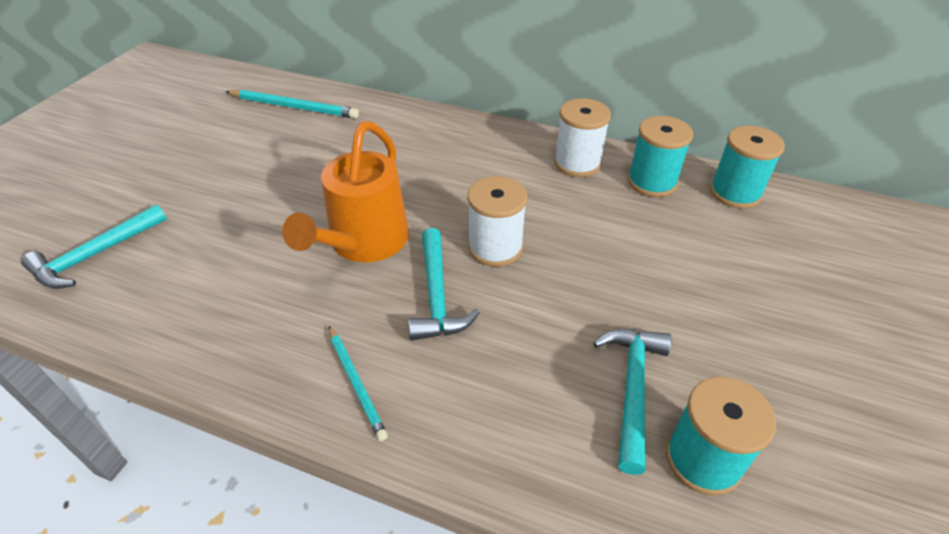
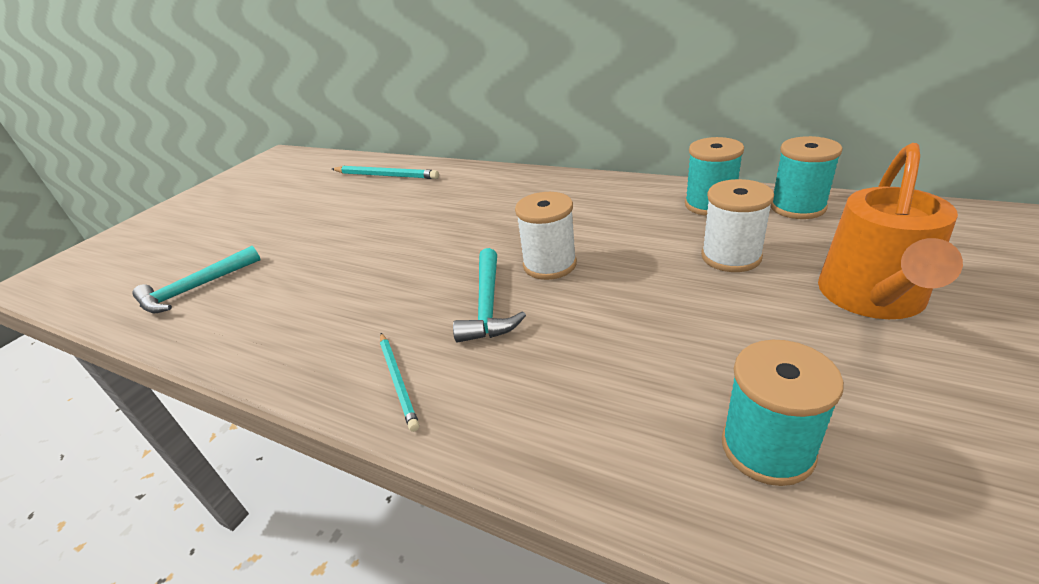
camera: 10 degrees right, 10 degrees down
orange watering can [282,121,409,262] -> orange watering can moved to [818,143,963,319]
white spool [554,98,611,177] -> white spool moved to [701,179,774,272]
turquoise hammer [593,329,671,475] -> none

